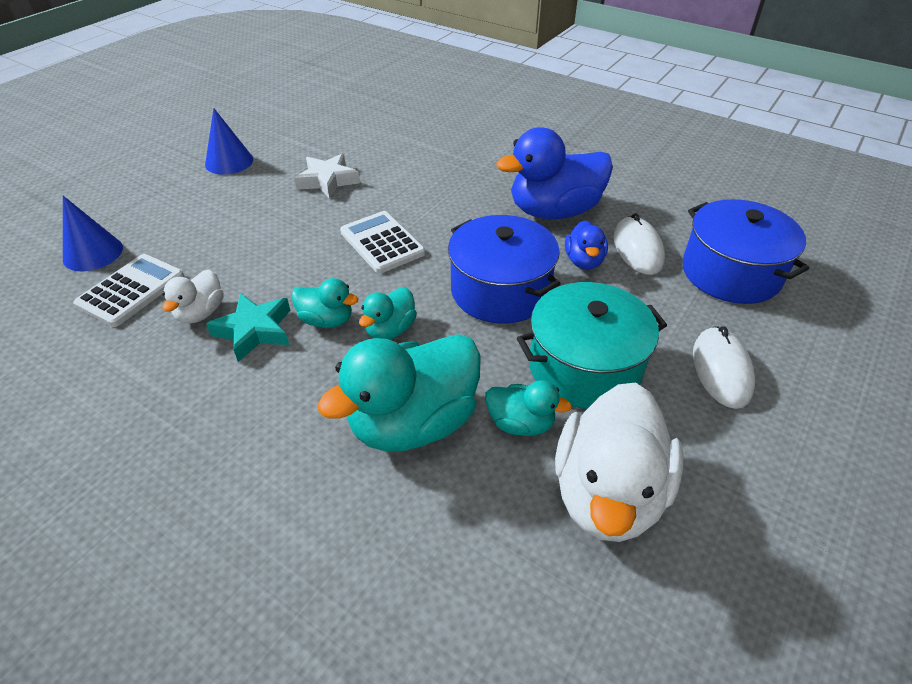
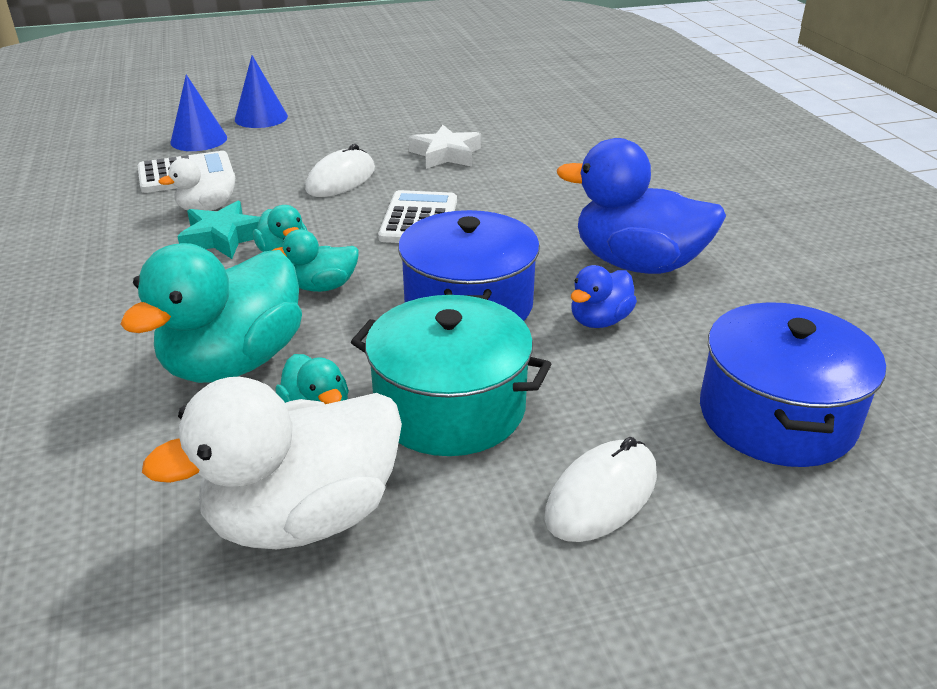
camera: 40 degrees right, 10 degrees down
blue cone [205,108,253,175] -> blue cone moved to [235,55,288,128]
turquoise duck [317,334,481,451] -> turquoise duck turned 60 degrees counterclockwise [120,243,302,383]
white mouse [613,213,665,275] -> white mouse moved to [305,144,375,197]

